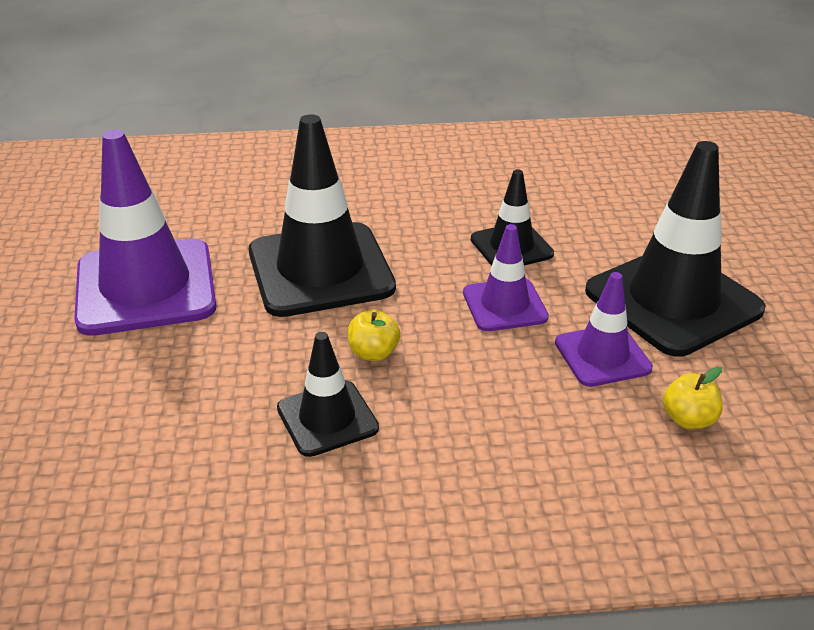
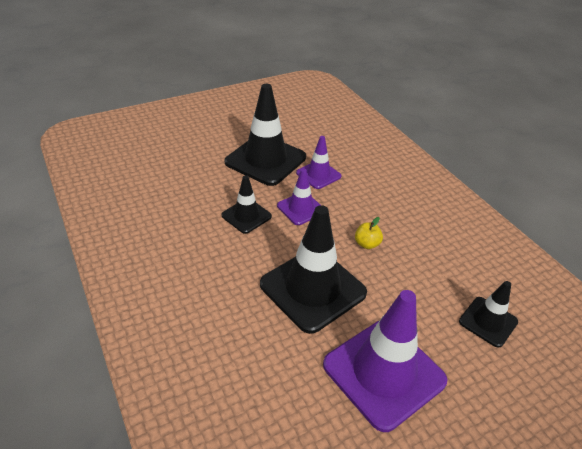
camera: 115 degrees left, 5 degrees up
black traffic cone [277,332,379,457] -> black traffic cone moved to [459,281,518,348]
yellow apple [663,367,723,429] -> none

